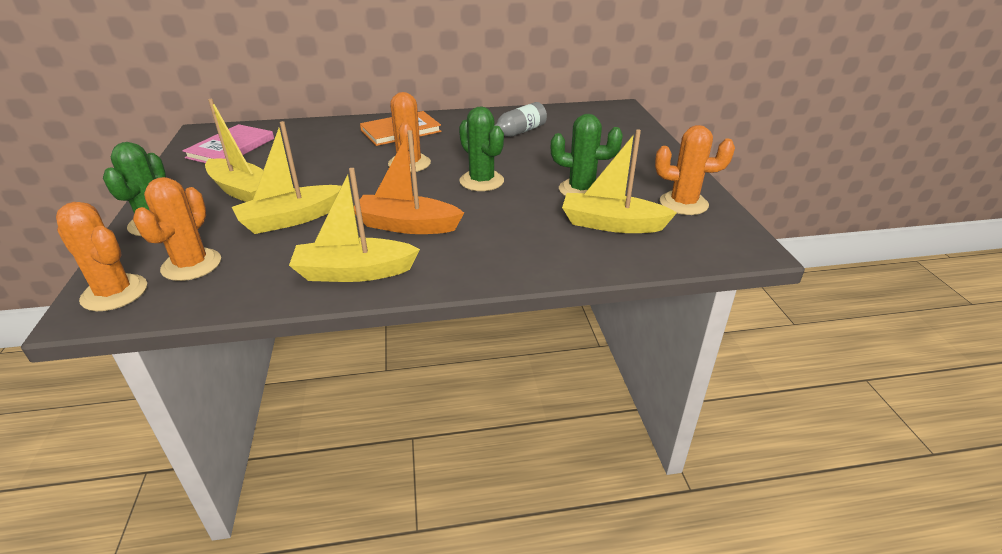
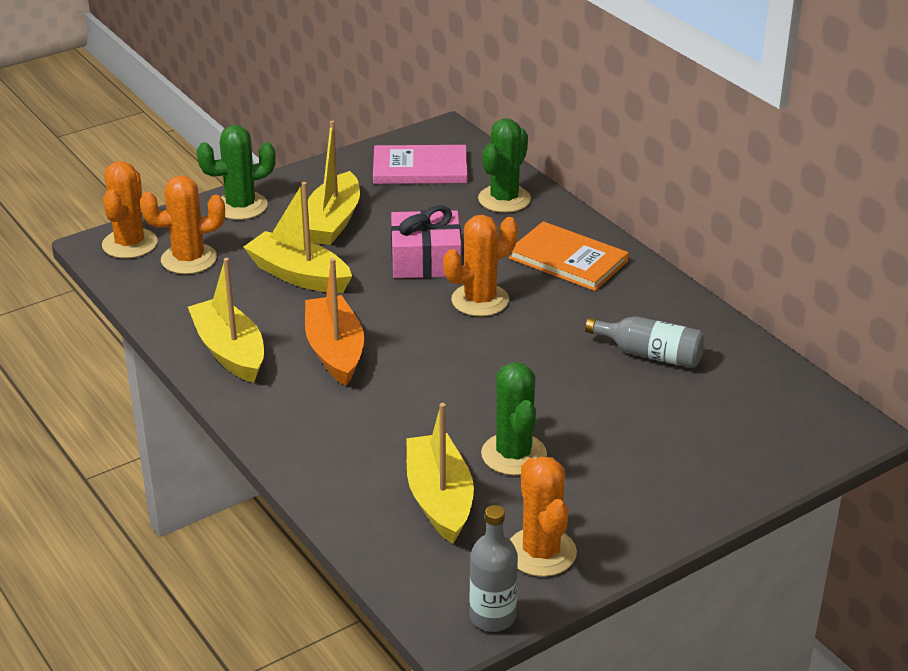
camera: 65 degrees right, 0 degrees up
green cactus [459,106,504,191] -> green cactus moved to [478,118,531,213]
none -> pink gift [391,206,461,278]
none -> grey bottle [470,505,518,632]

